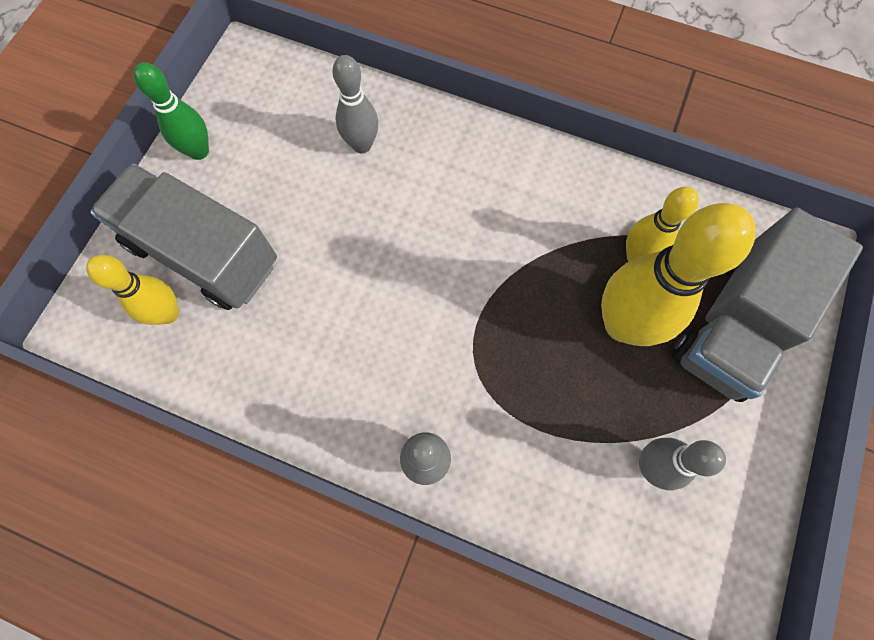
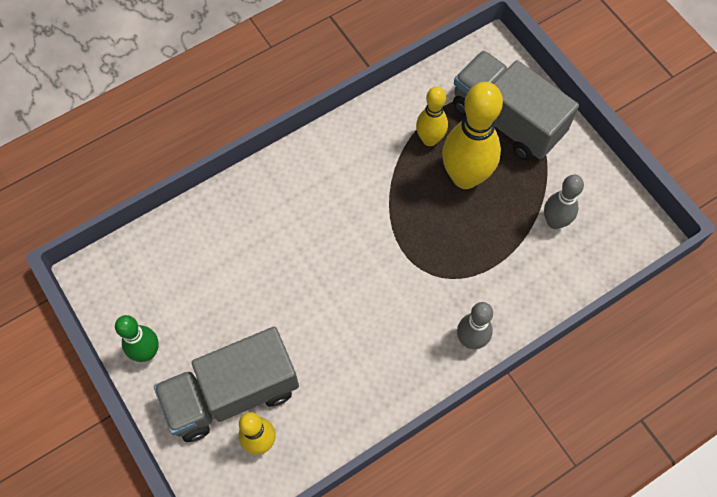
camera: 55 degrees left, 5 degrees down
grey bowling pin [332,55,378,153] -> none
grey truck [672,207,863,402] -> grey truck turned 150 degrees clockwise [453,50,579,161]

